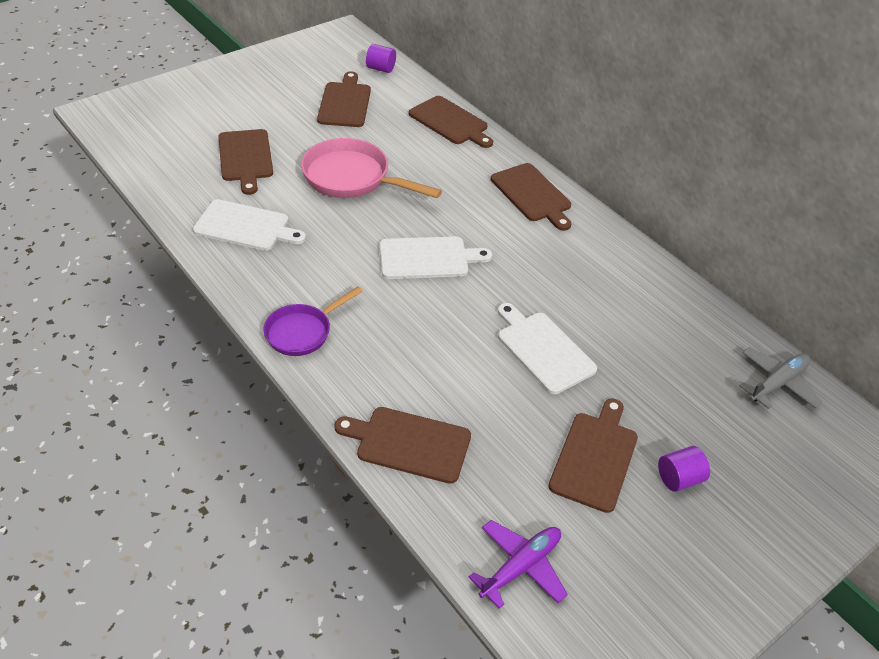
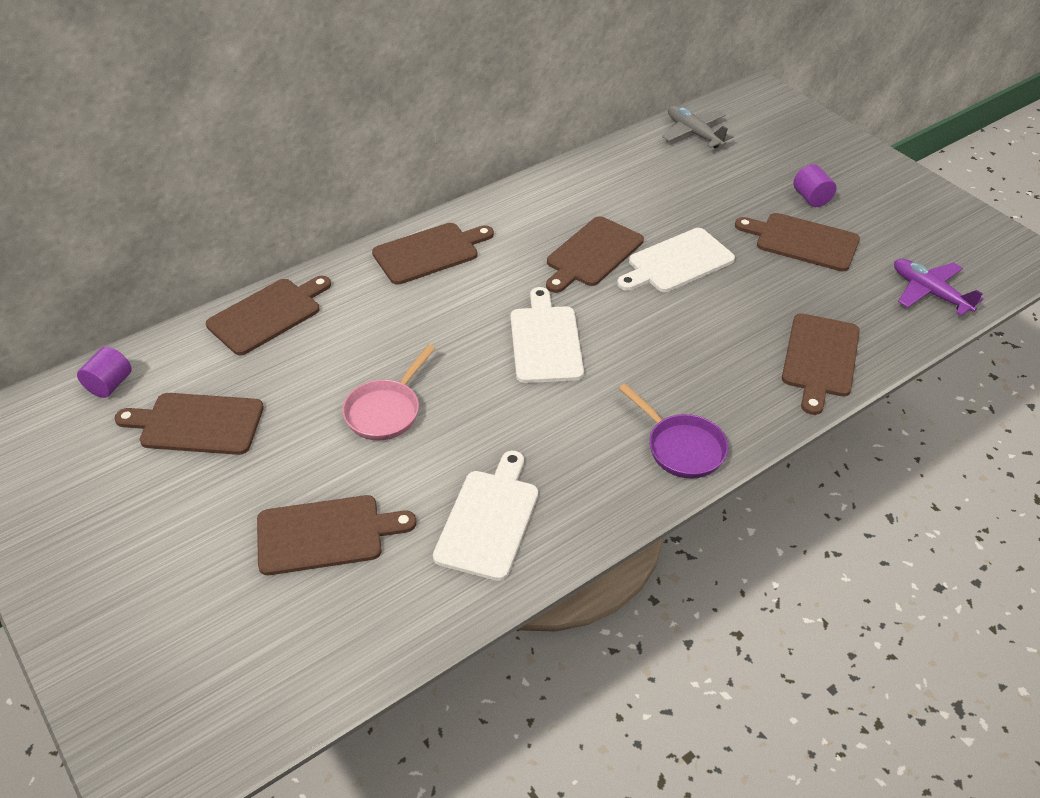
camera: 85 degrees left, 0 degrees up
pink pan [301,138,442,198] -> pink pan [342,344,435,440], size x0.63
none -> brown cutting board [546,216,644,293]

